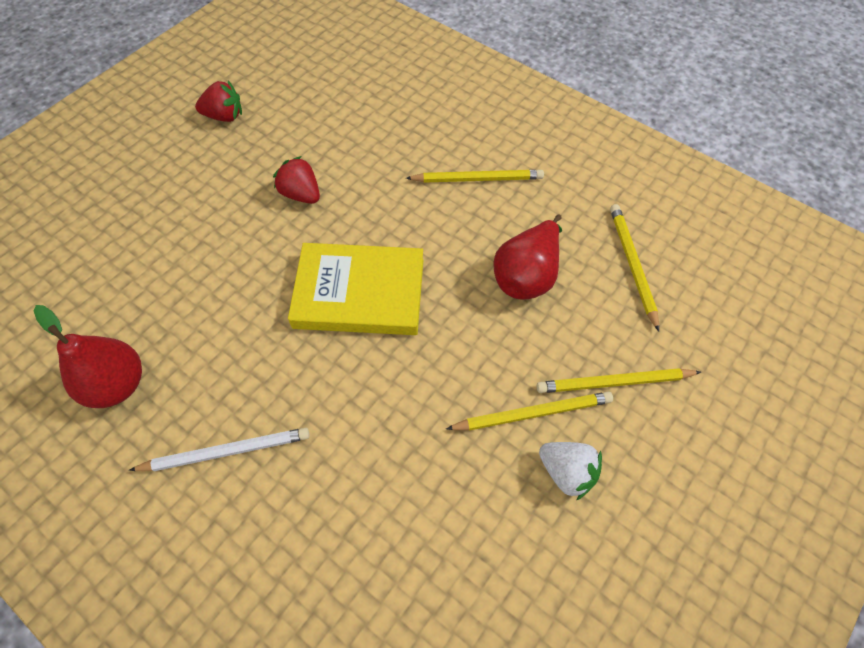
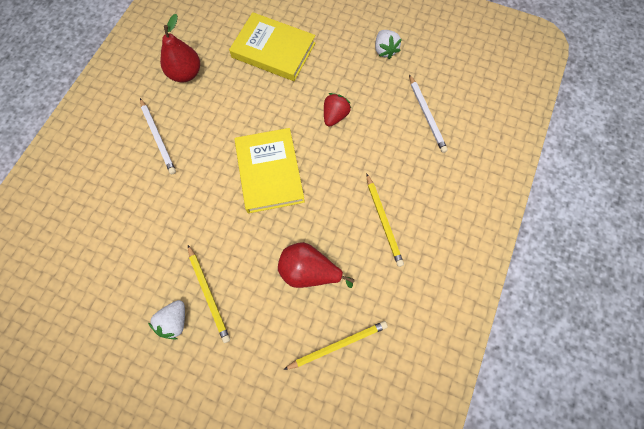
camera: 75 degrees right, 10 degrees up
red strawberry [195,81,242,122] -> white strawberry [375,30,402,59]
yellow pencil [537,368,701,393] -> none
none -> yellow book [229,12,316,81]
none -> white pencil [409,74,448,153]

